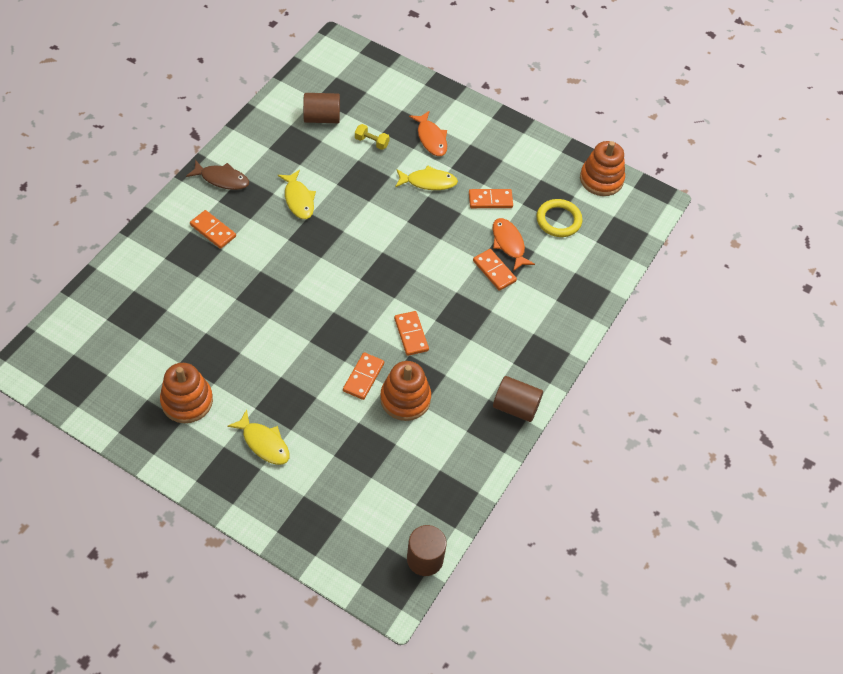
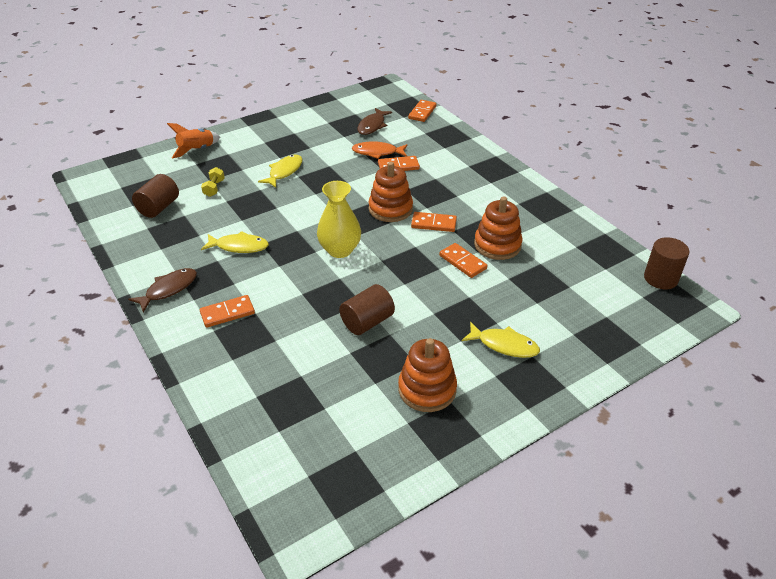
camera: 60 degrees left, 15 degrees down
yellow fish [227,409,290,465] -> yellow fish turned 45 degrees clockwise [462,322,540,358]
yellow dumbbell [355,124,390,150] -> yellow dumbbell turned 45 degrees counterclockwise [201,167,225,197]
orange fish [409,111,447,156] -> none
orange domino [469,189,513,208] -> orange domino moved to [408,100,436,122]
brown cylinder [493,376,543,422] -> brown cylinder moved to [339,284,395,335]
yellow ring [536,199,582,237] -> brown fish [357,108,392,135]
orange stacking toy [580,141,625,196] -> orange stacking toy moved to [368,162,413,222]
none -> orange rocket [167,123,220,158]
none -> yellow vase [317,181,361,258]

